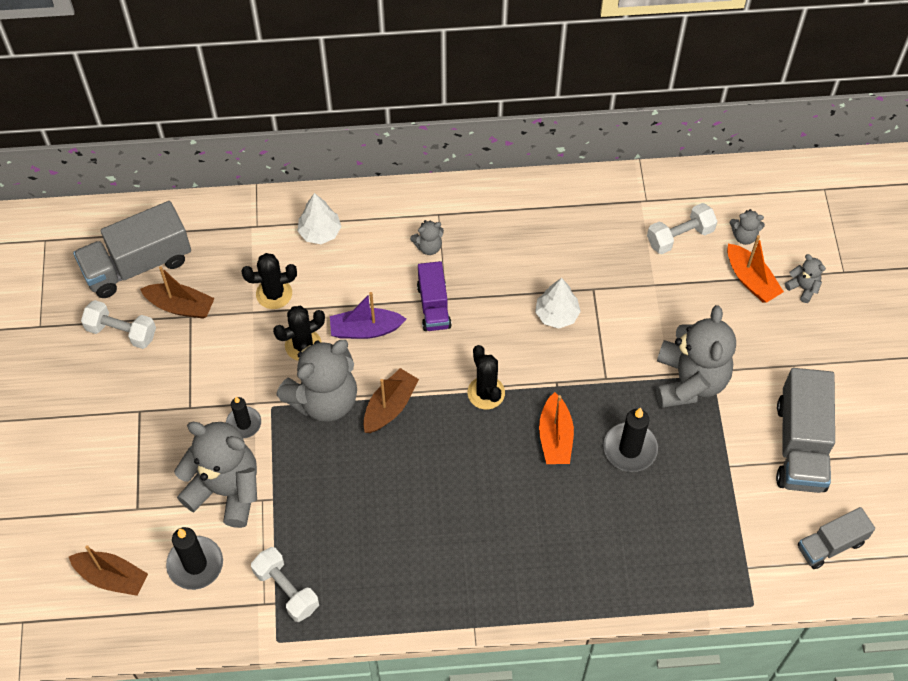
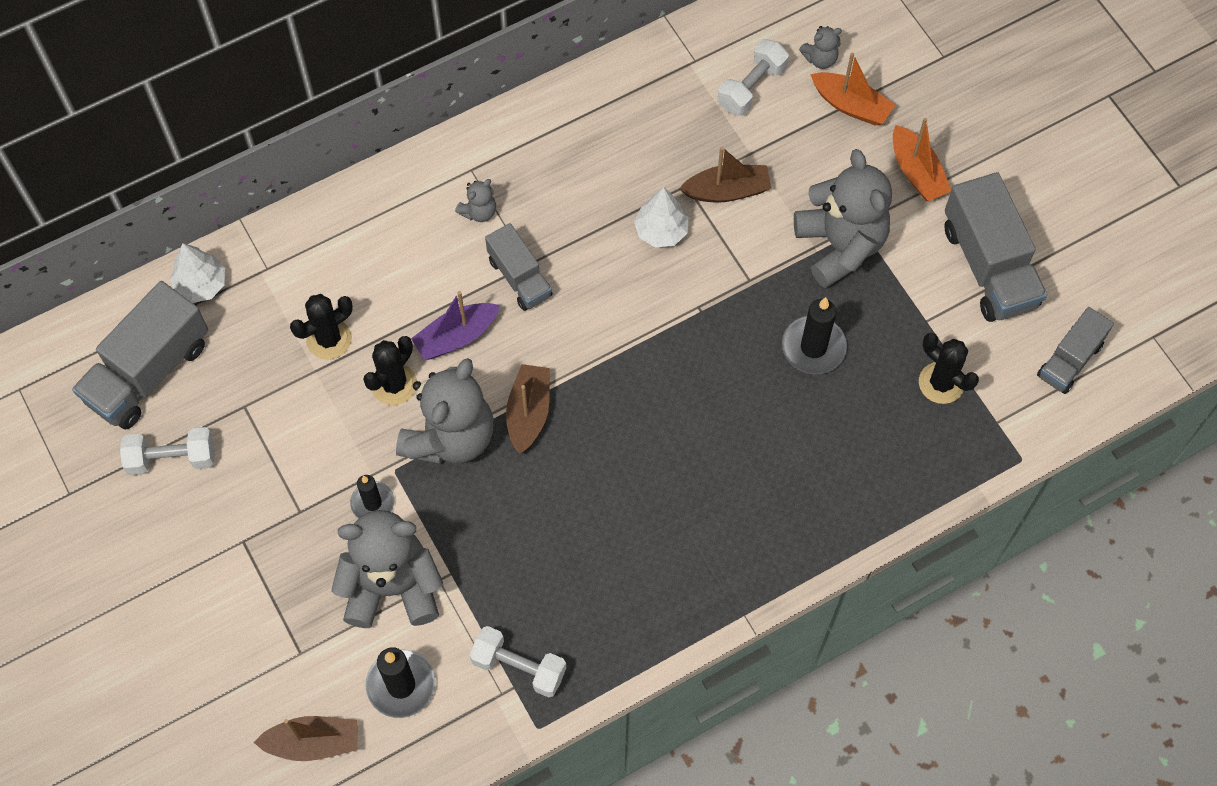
camera: 25 degrees left, 5 degrees up
brown boat [140,266,215,319] -> brown boat moved to [679,147,771,203]
white tree [298,193,341,244] -> white tree moved to [170,243,225,303]
purple truck [417,261,452,331] -> grey truck [485,223,552,311]
black cactus [468,345,505,410] -> black cactus moved to [919,333,979,404]
orange boat [539,392,574,464] -> orange boat moved to [893,118,951,201]
grey teddy bear [785,254,826,303] -> none

